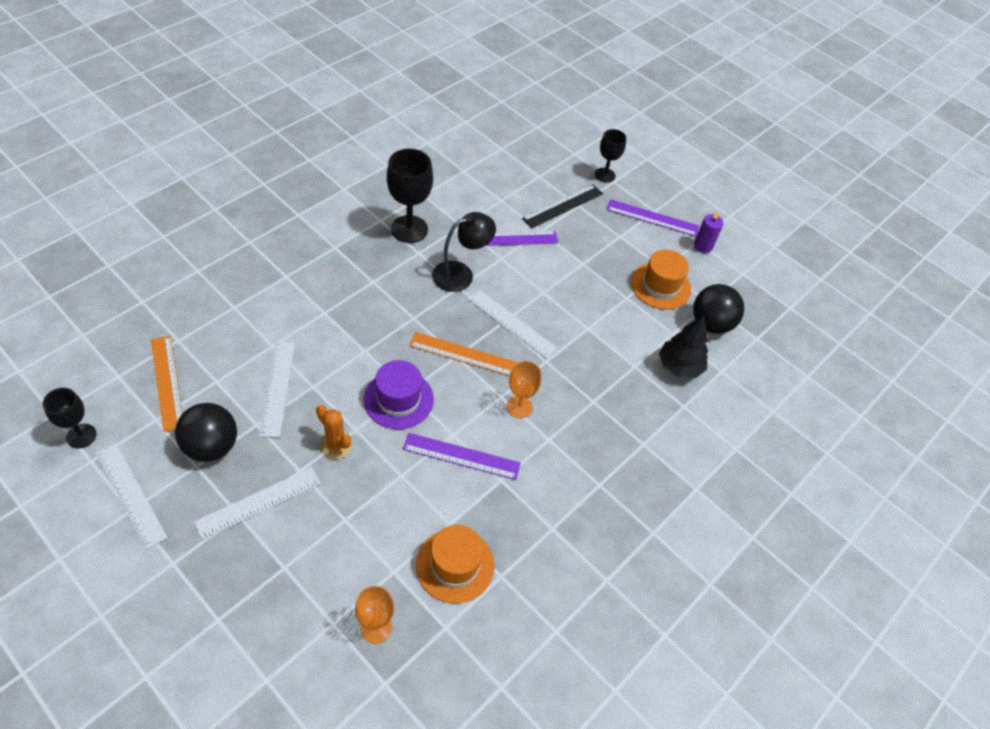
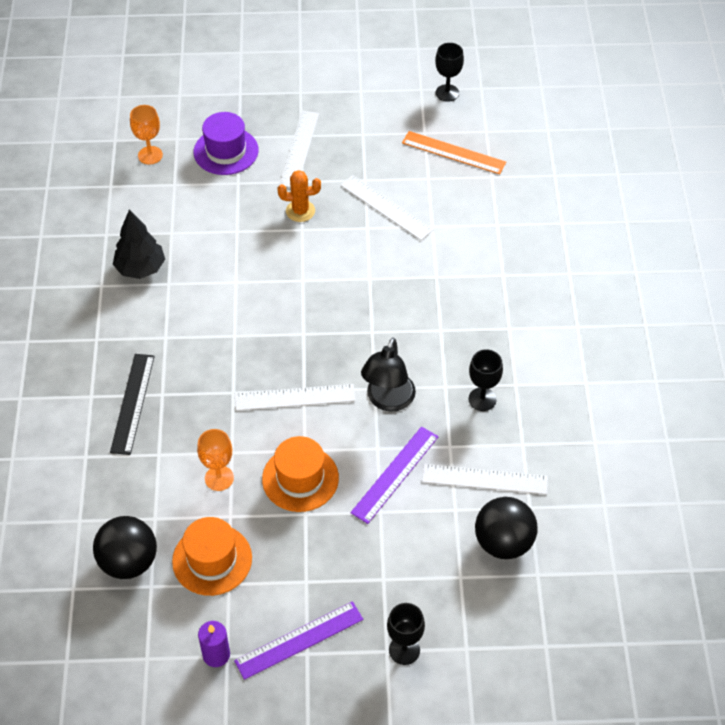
camera: 140 degrees right, 0 degrees up
white ruler [96,444,168,549] -> white ruler moved to [422,464,548,495]
black ball [175,403,237,462] -> black ball moved to [475,497,538,559]
purple hat [364,360,434,429] -> purple hat moved to [194,112,259,175]
black goblet [387,149,433,243] -> black goblet [469,349,503,411], size x0.61
purple ruler [403,433,521,480] -> none
orange ruler [409,332,517,376] -> none
orange hat [416,525,494,604] -> orange hat moved to [262,436,339,512]
orange goblet [507,361,541,418] -> orange goblet moved to [197,429,234,491]
black ruler [522,185,603,228] -> black ruler moved to [110,354,155,455]
black tree [659,315,708,378] -> black tree moved to [113,210,165,279]

